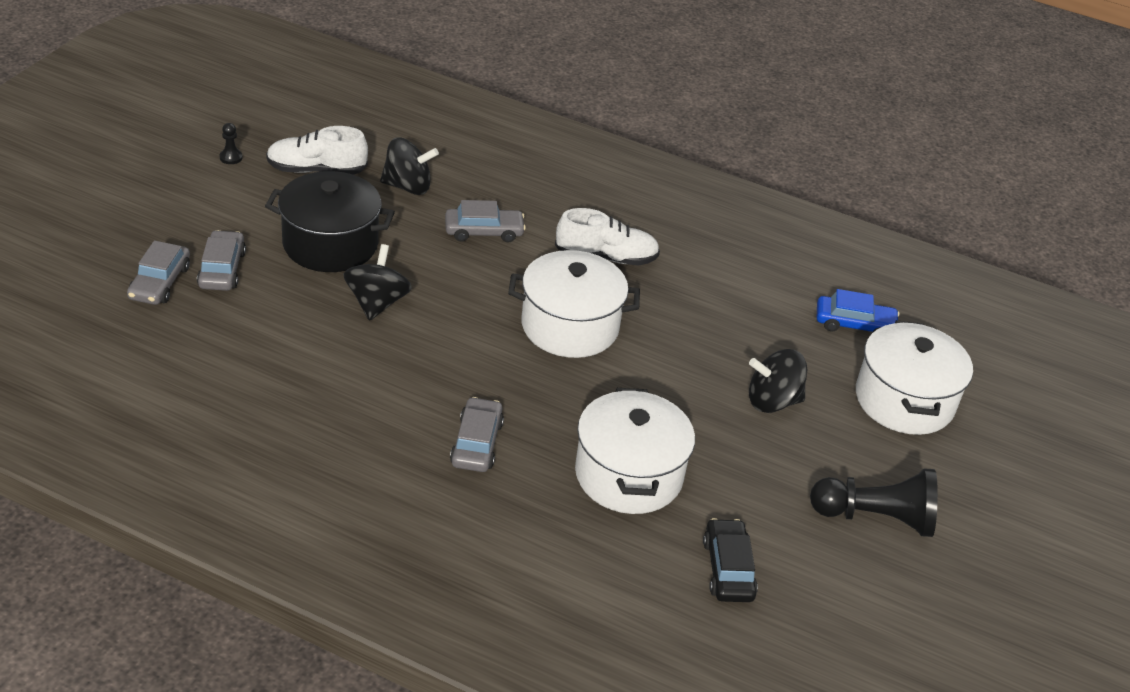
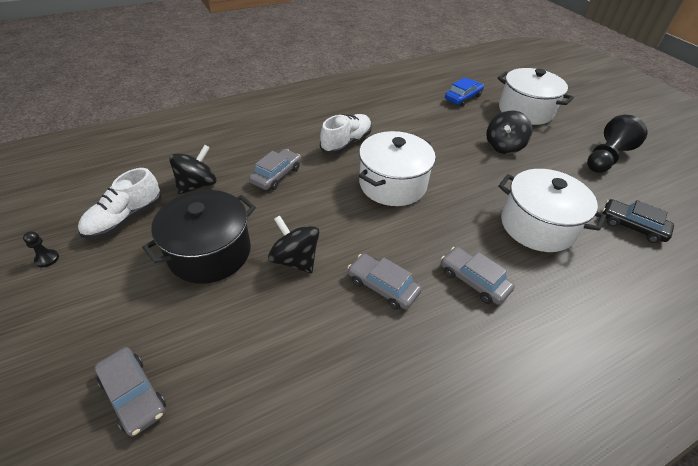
camera: 50 degrees left, 5 degrees up
grey car [197,230,246,291] -> grey car moved to [348,253,422,310]

